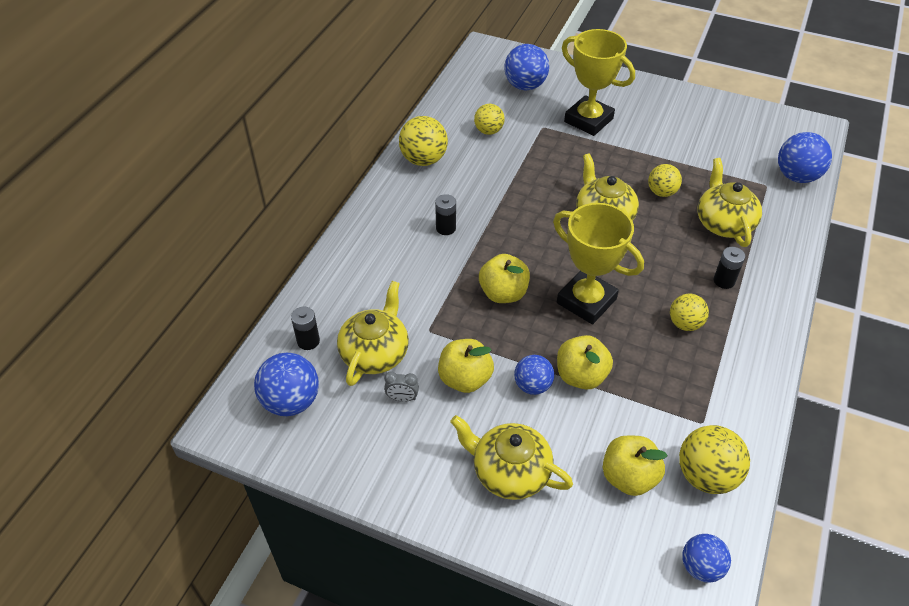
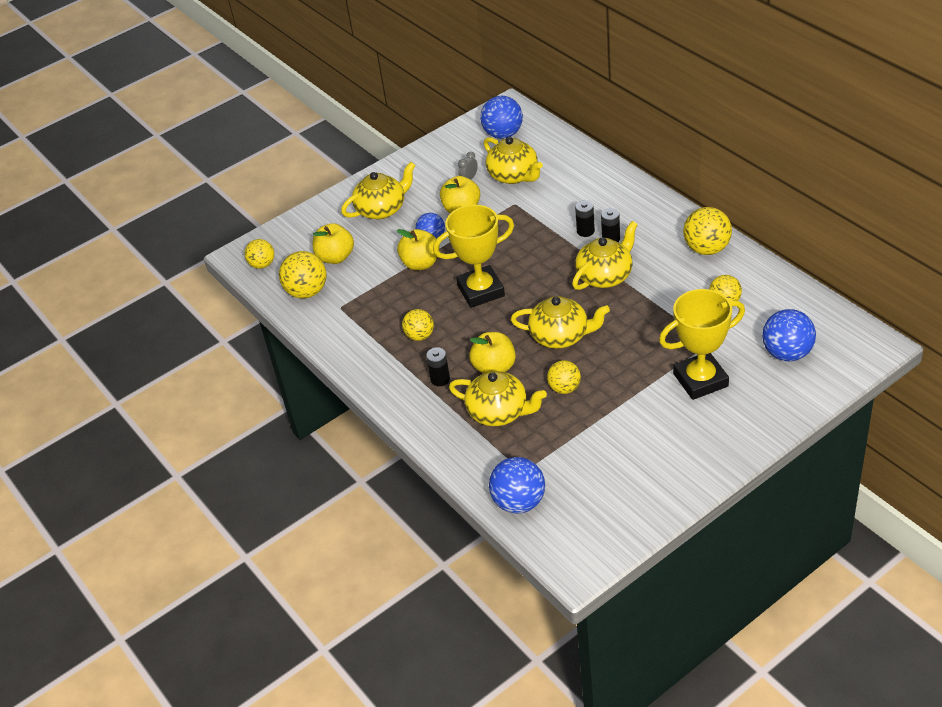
camera: 125 degrees right, 5 degrees down
black battery [291,307,320,350] -> black battery moved to [575,200,595,237]
yellow apple [479,254,530,303] -> yellow apple moved to [469,332,516,374]
blue ball [682,534,731,583] -> yellow ball [245,239,274,269]
none -> yellow teapot [572,221,638,290]

